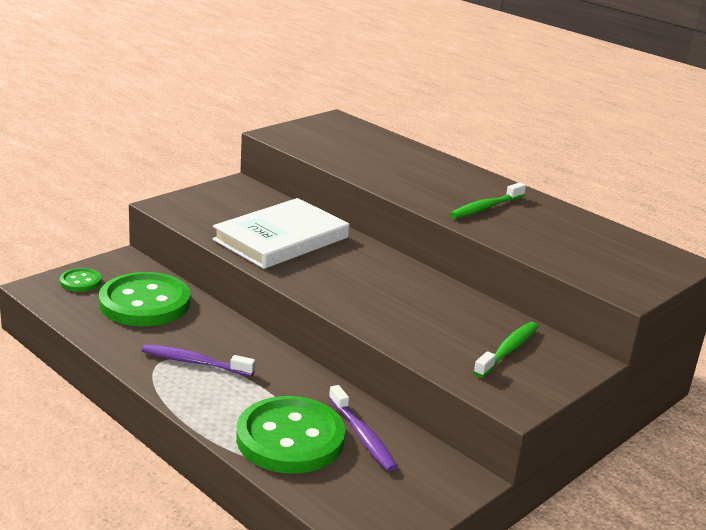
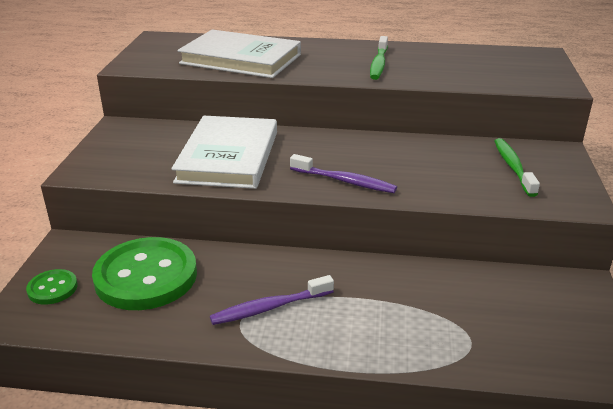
camera: 35 degrees left, 5 degrees up
green button [236,396,345,473] -> none
purple toothbrush [329,385,398,472] -> purple toothbrush moved to [290,154,397,193]
none -> white book [178,30,301,78]

